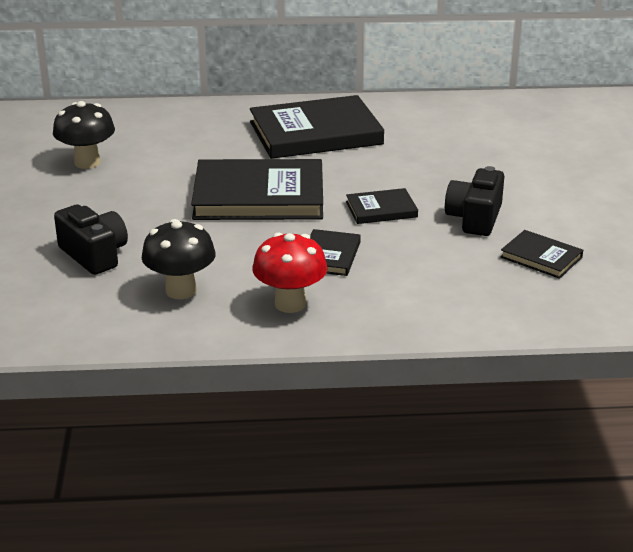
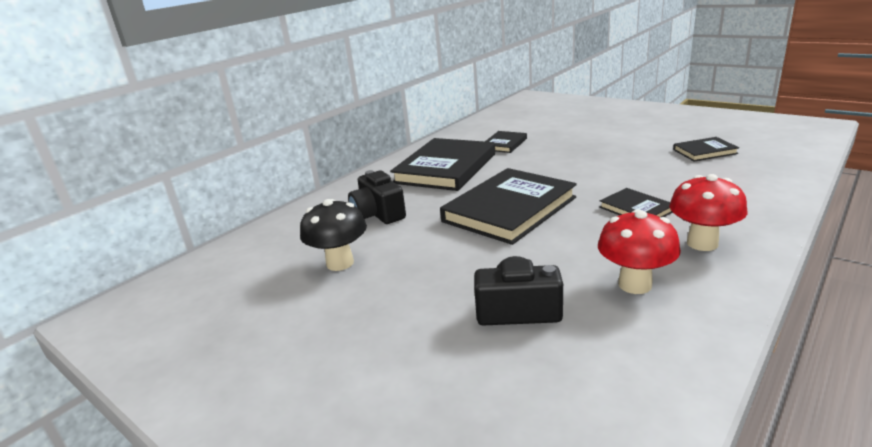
camera: 45 degrees left, 5 degrees down
black mushroom [142,219,216,299] -> red mushroom [598,209,681,294]
black book [346,188,418,224] -> black book moved to [485,131,527,153]
black camera [445,166,504,236] -> black camera moved to [348,170,406,224]

